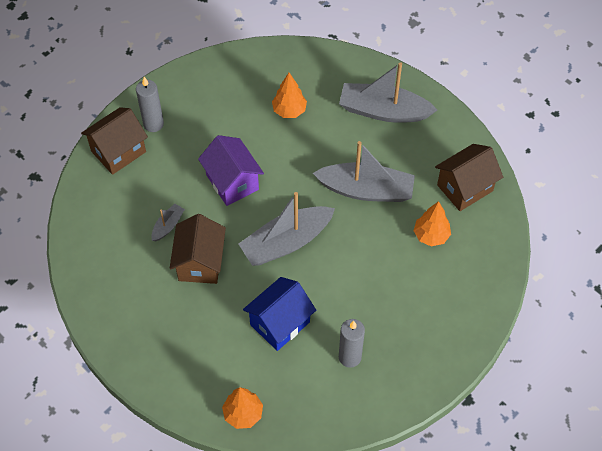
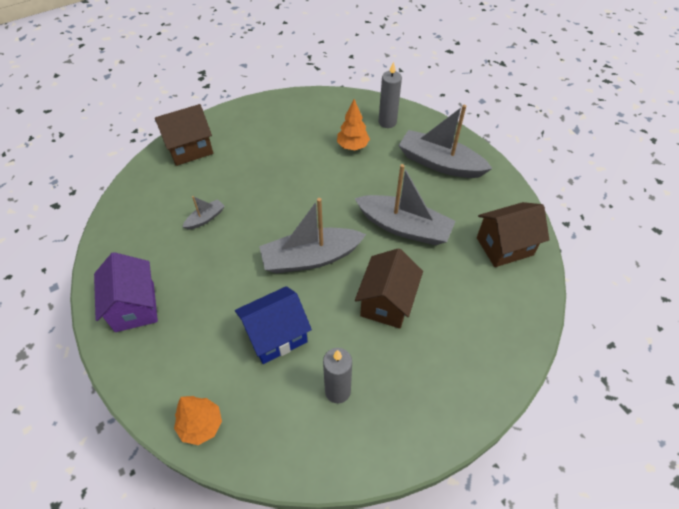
camera: 15 degrees right, 5 degrees down
grey candle [136,77,164,132] -> grey candle moved to [379,61,402,128]
brown house [170,214,226,284] -> brown house moved to [355,248,423,329]
purple house [198,135,264,206] -> purple house moved to [94,252,158,332]
orange tree [414,201,451,246] -> none

